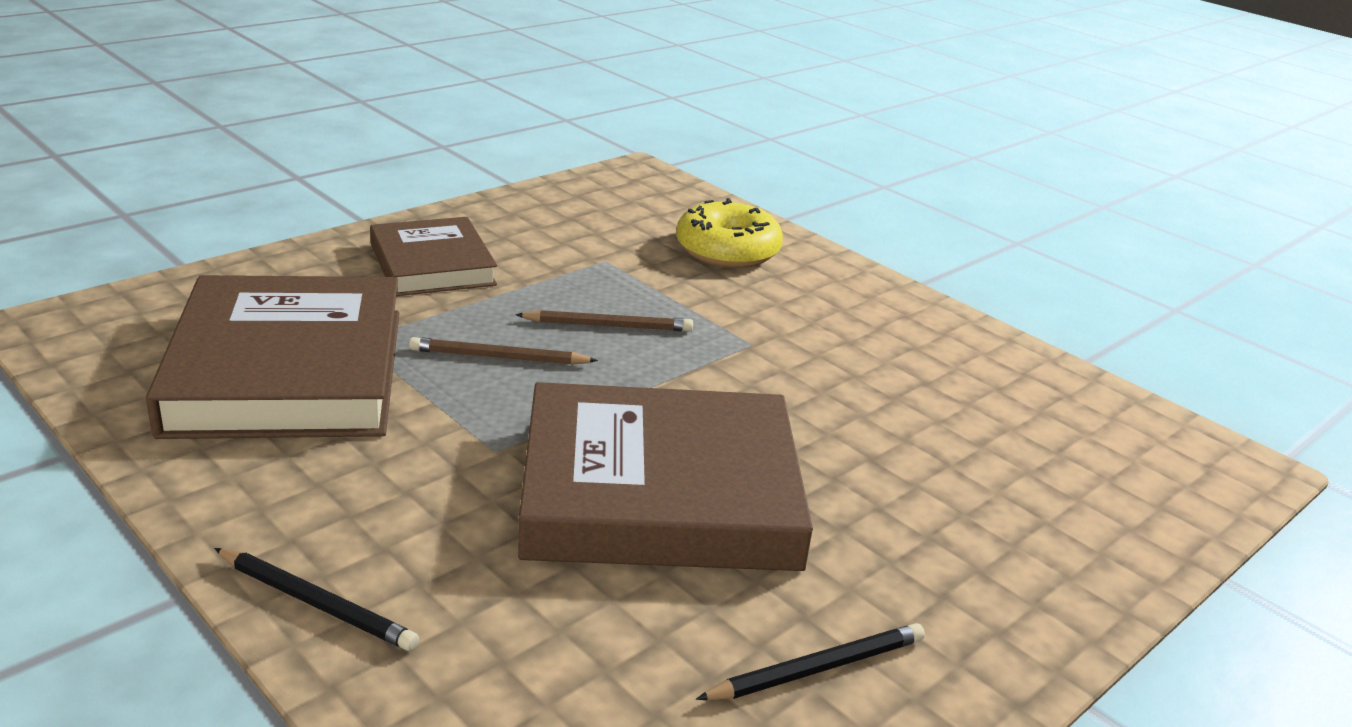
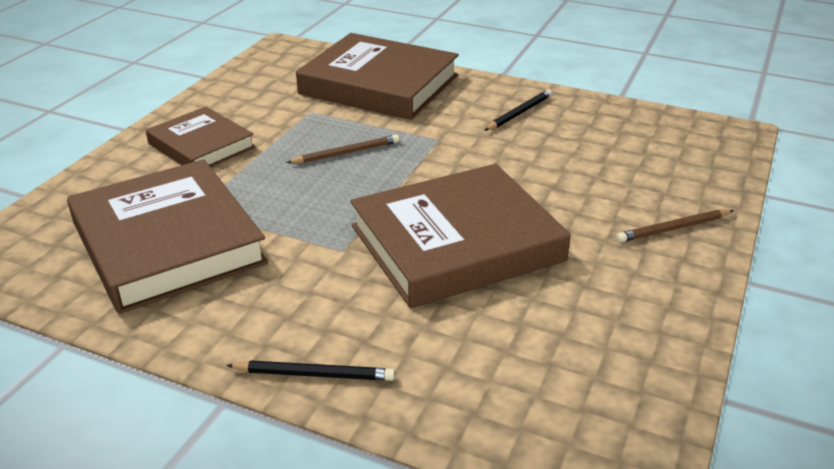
camera: 20 degrees left, 5 degrees up
brown pencil [409,337,598,365] -> brown pencil moved to [616,210,734,243]
yellow donut [676,198,783,268] -> brown book [296,33,459,120]
black pencil [696,623,925,700] -> black pencil moved to [484,89,552,131]

